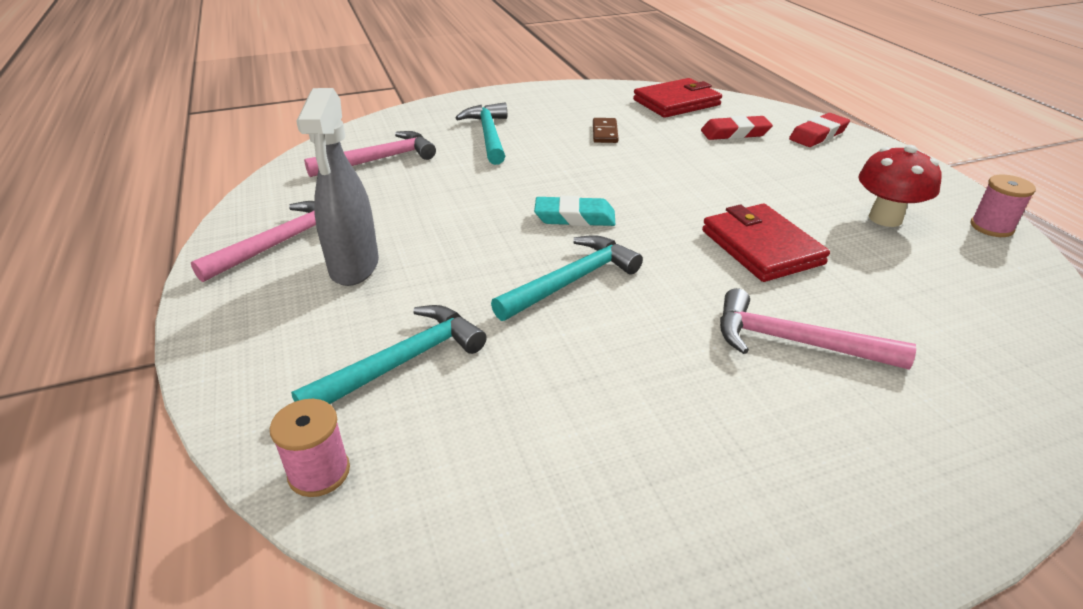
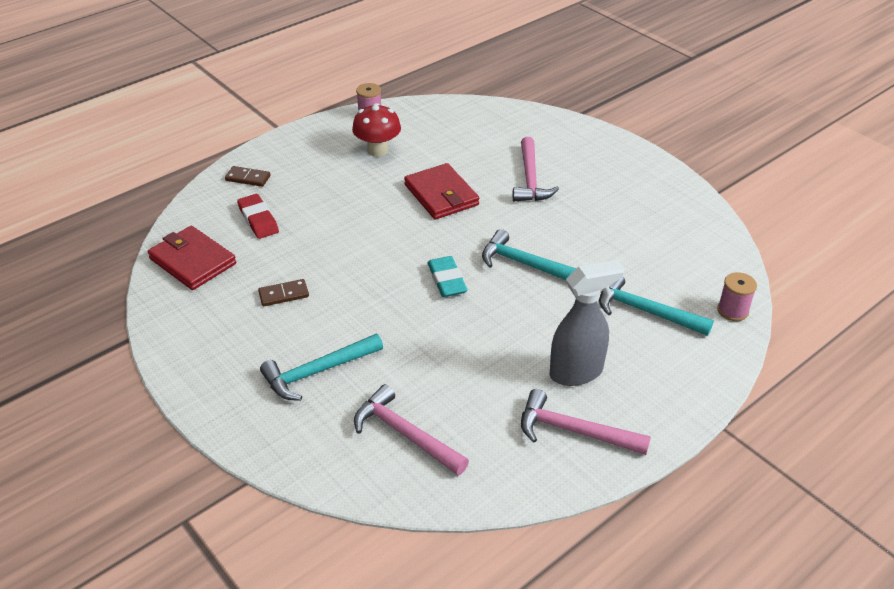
camera: 110 degrees left, 5 degrees up
red wallet [702,204,830,282] -> red wallet turned 75 degrees counterclockwise [404,163,479,219]
red eraser [789,113,850,147] -> brown domino [225,166,270,187]

